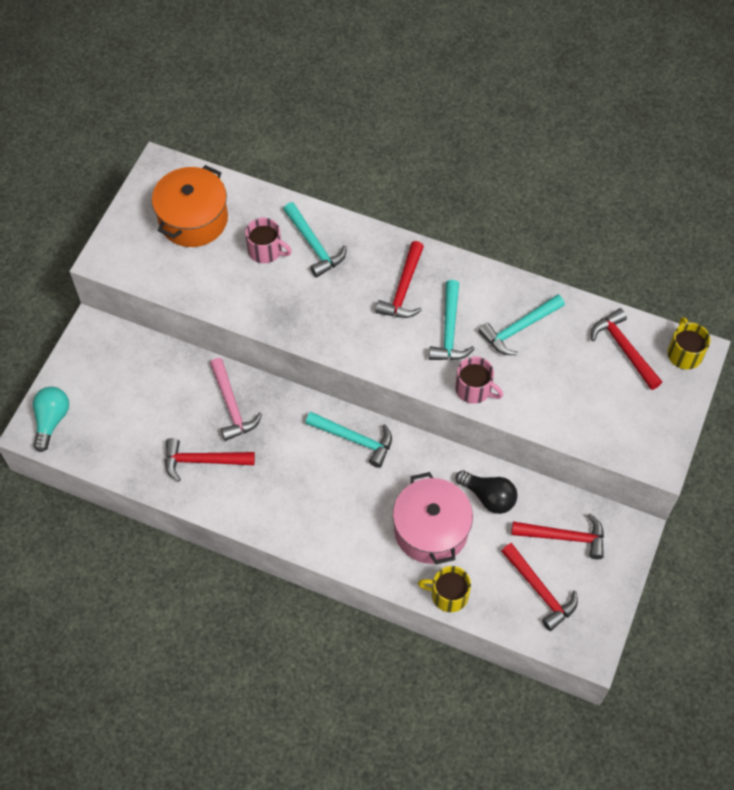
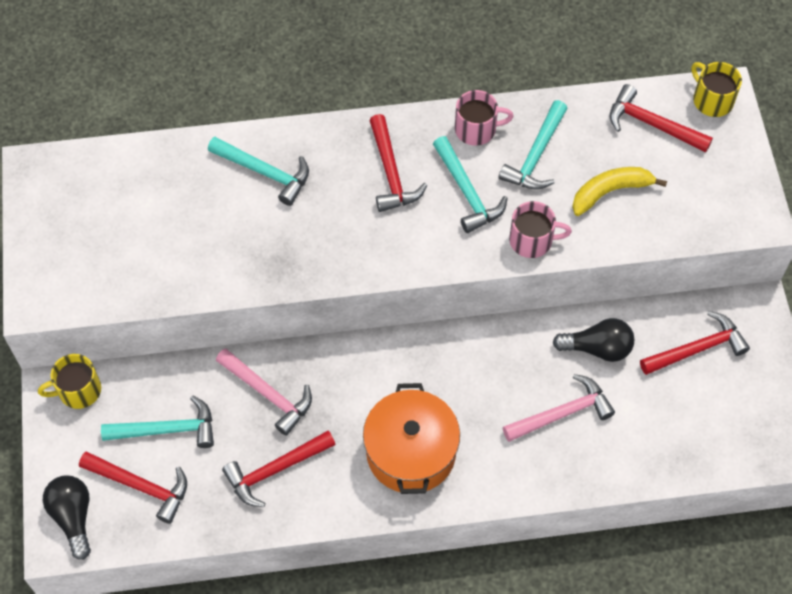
camera: 30 degrees left, 0 degrees up
turquoise light bulb [33,387,69,452] -> black light bulb [43,475,91,560]
orange pot [152,165,228,247] -> orange pot moved to [363,383,460,494]
pink mug [245,218,292,263] -> pink mug moved to [455,90,514,146]
turquoise hammer [306,412,392,468] -> turquoise hammer moved to [101,396,214,448]
pink pot [393,472,473,565] -> pink hammer [503,374,615,442]
yellow mug [418,566,471,612] -> yellow mug moved to [38,354,101,409]
red hammer [501,543,578,631] -> red hammer moved to [79,452,187,524]
none -> yellow banana [572,167,667,216]

